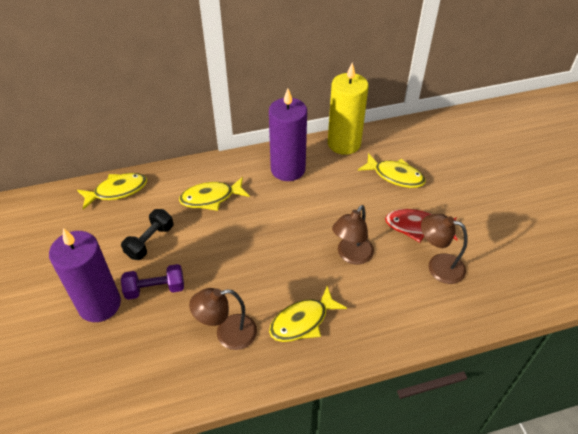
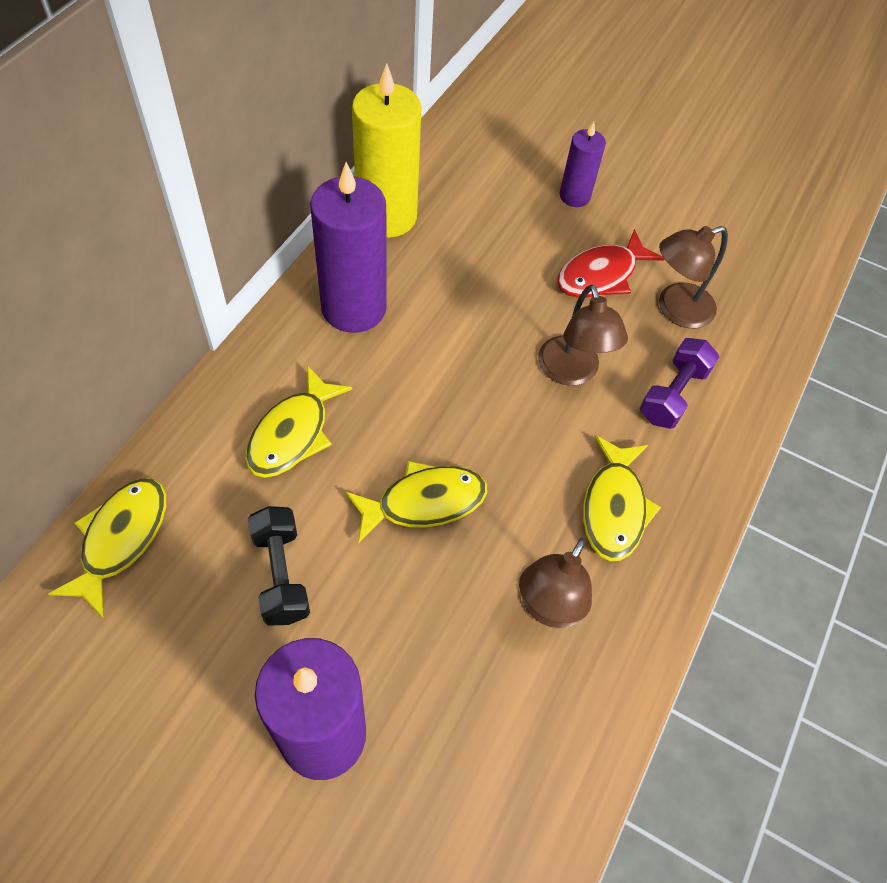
camera: 50 degrees left, 10 degrees up
purple dumbbell [121,264,184,300] -> purple dumbbell moved to [640,338,719,429]
yellow fish [358,153,426,188] -> yellow fish moved to [345,461,487,544]
none -> purple candle [560,122,606,207]

